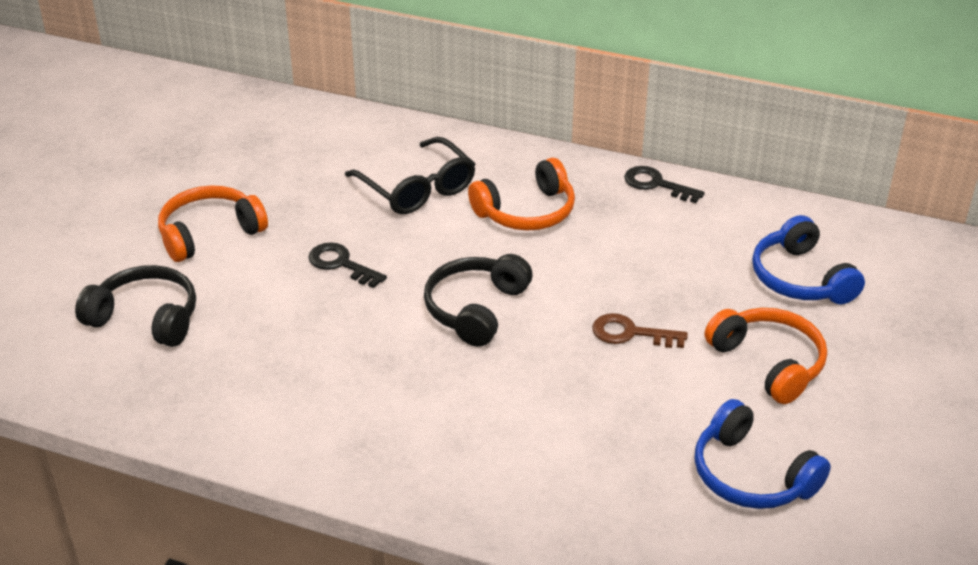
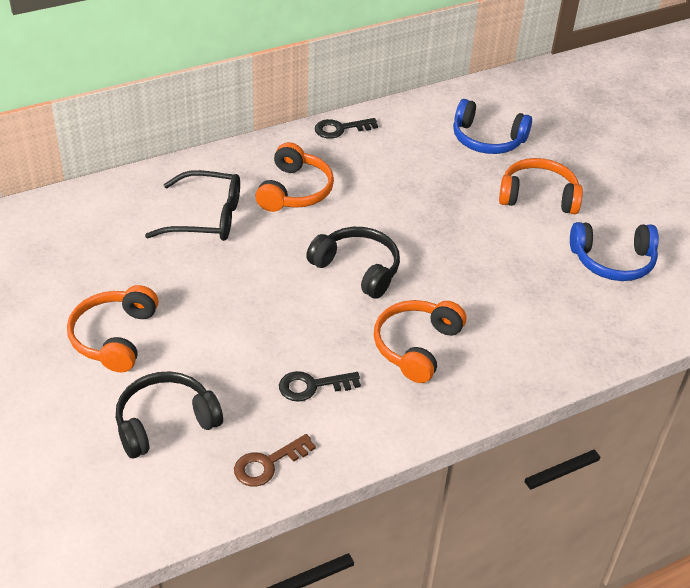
camera: 50 degrees left, 5 degrees up
black key [308,242,387,288] -> black key moved to [279,371,361,402]
black headphones [424,254,533,347] -> black headphones turned 150 degrees clockwise [306,227,400,299]
brown key [592,313,688,348] -> brown key moved to [234,434,316,487]
none -> orange headphones [374,300,466,383]

